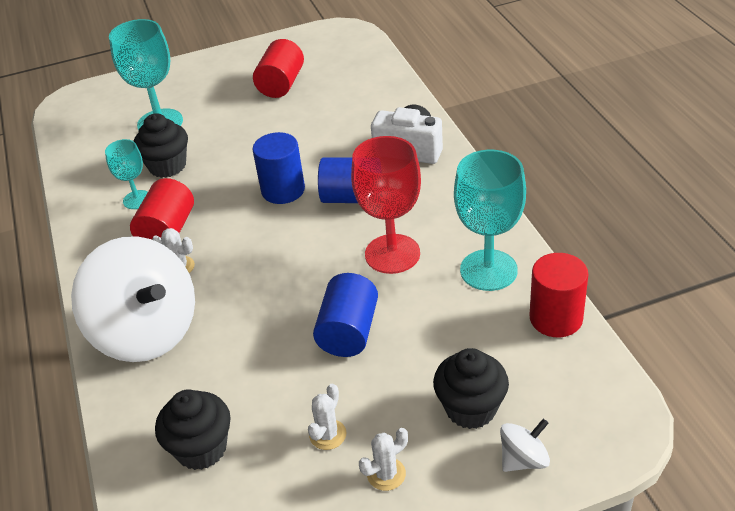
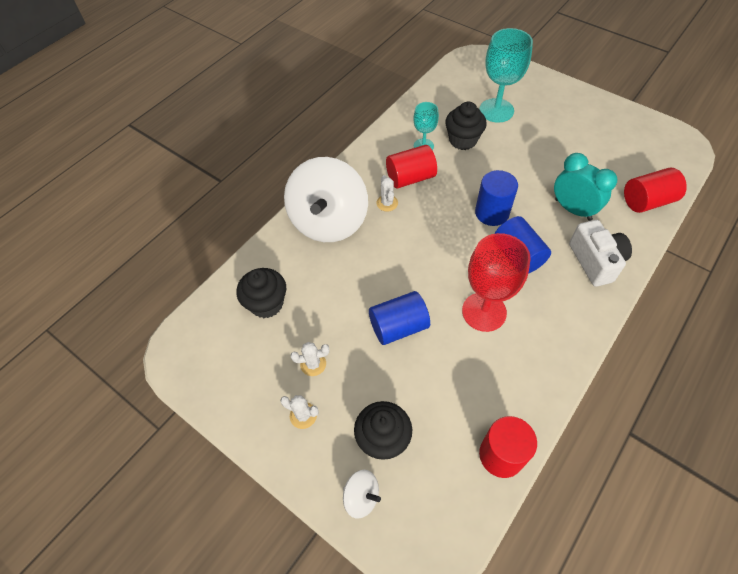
camera: 55 degrees right, 15 degrees up
red cylinder [253,39,304,98] -> red cylinder moved to [624,167,687,213]
turquoise goblet [454,150,526,291] -> none
none -> turquoise clock [554,153,618,221]

